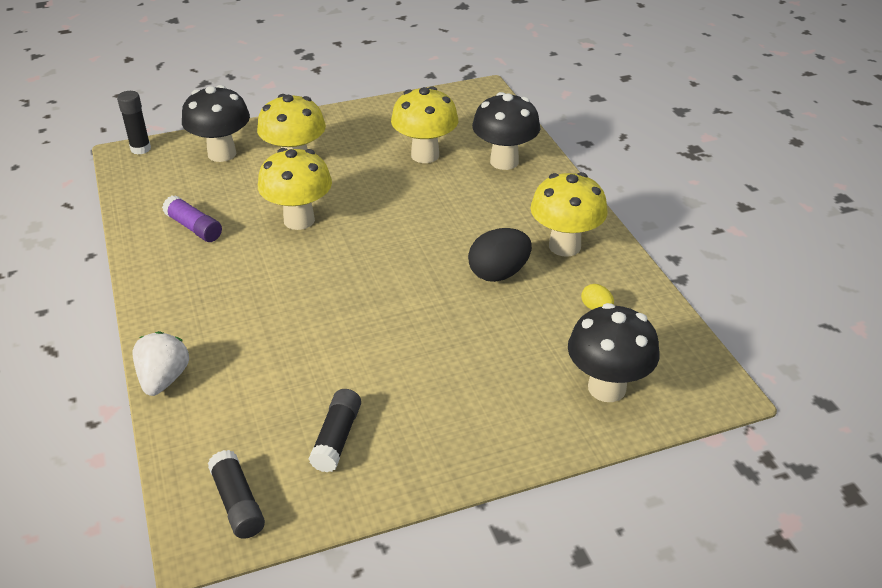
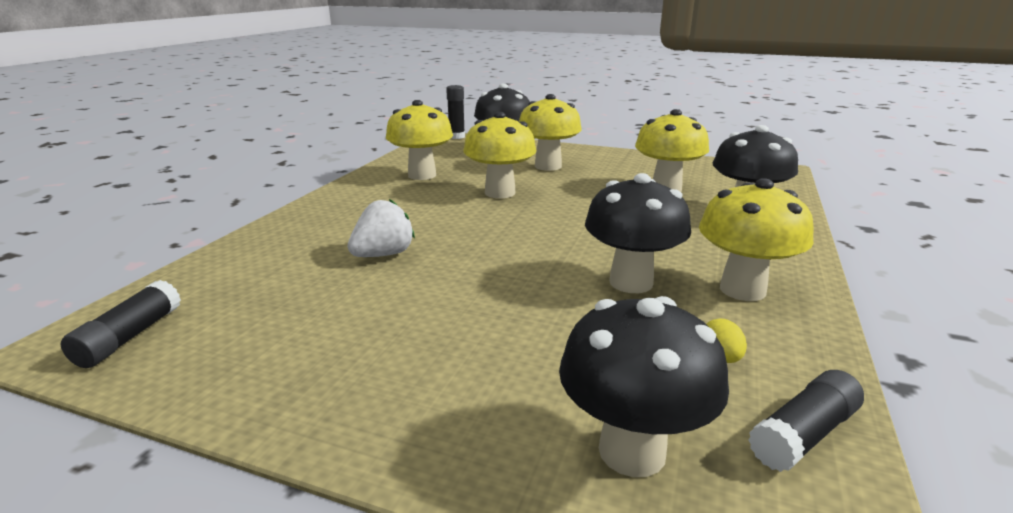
camera: 40 degrees right, 15 degrees down
white strawberry [133,331,189,396] -> white strawberry moved to [347,199,415,257]
purple glue stick [162,195,222,242] -> yellow mushroom [386,100,453,180]
black glue stick [309,389,361,473] -> black glue stick moved to [748,370,864,472]
black egg [468,228,532,282] -> black mushroom [585,173,691,293]

